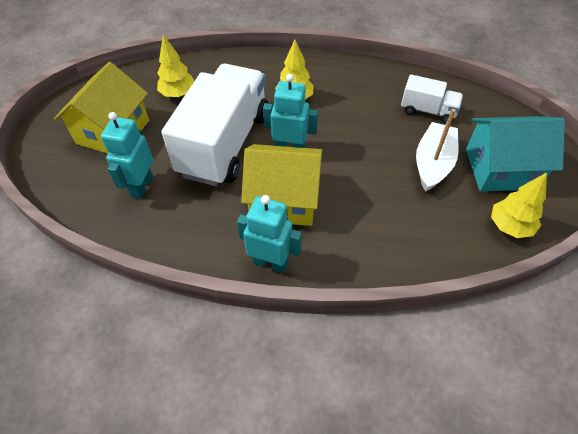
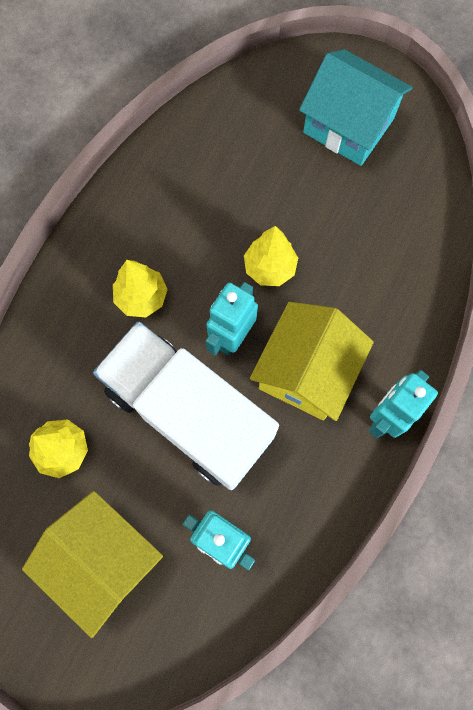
camera: 70 degrees left, 20 degrees up
white truck [401,74,463,124] -> none
white boat [416,109,458,192] -> none
turquoise house [466,116,565,192] -> turquoise house turned 75 degrees counterclockwise [299,49,413,166]
yellow tree [491,172,547,238] -> yellow tree moved to [244,226,298,286]

